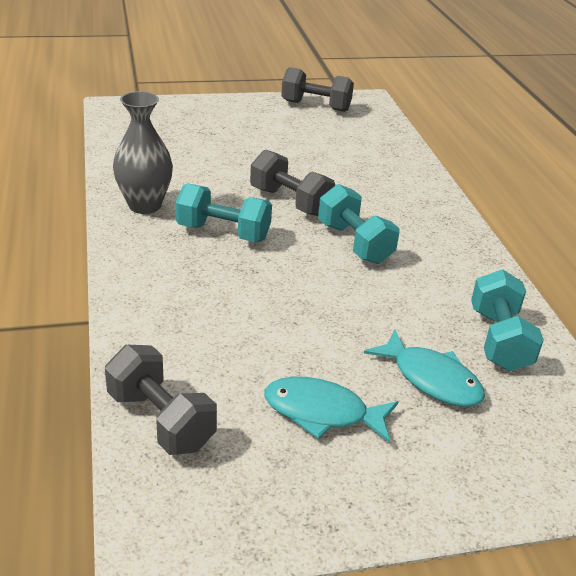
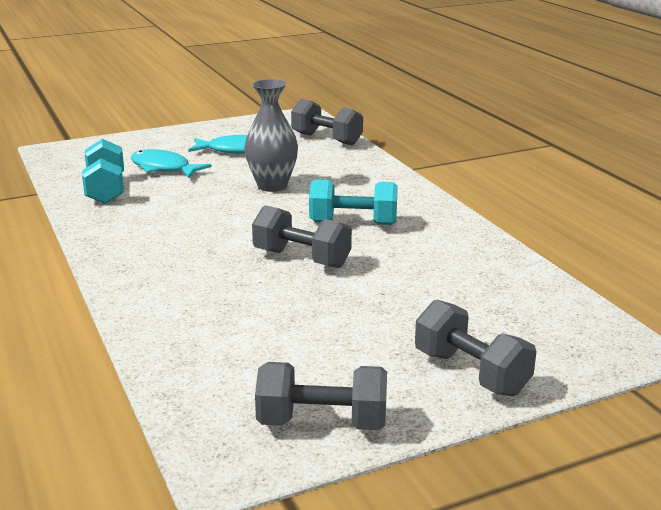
camera: 170 degrees right, 10 degrees down
grey vase [113,91,173,214] -> grey vase moved to [244,79,298,192]
turquoise dumbbell [318,184,400,264] -> none
none -> grey dumbbell [415,300,537,396]

